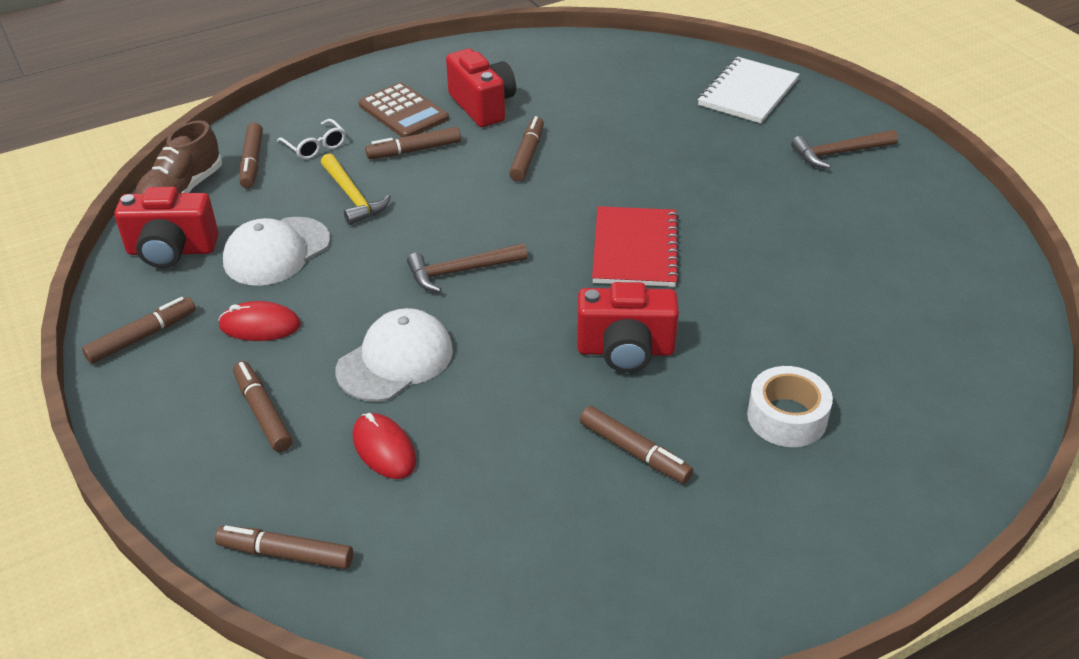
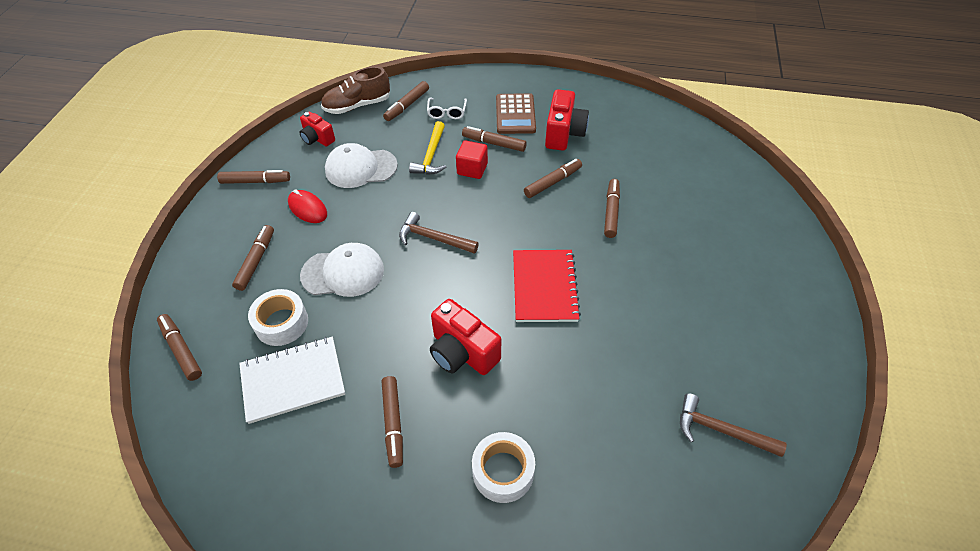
camera: 40 degrees right, 10 degrees up
red camera [114,187,219,268] -> red camera [299,112,335,147], size x0.63
red mouse [353,413,416,479] -> white tape [248,289,308,346]
red notebook [592,206,680,287] -> red notebook turned 45 degrees counterclockwise [513,250,581,322]
white notebook [698,57,799,123] -> white notebook moved to [239,337,345,424]
brown hammer [791,130,898,169] -> brown hammer moved to [680,393,787,457]
none -> red cube [456,140,488,179]
none -> brown marker [604,179,620,238]

